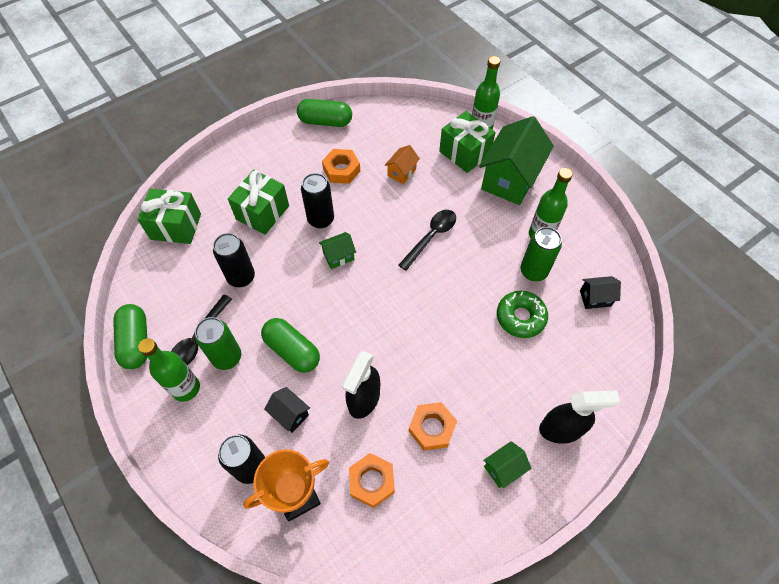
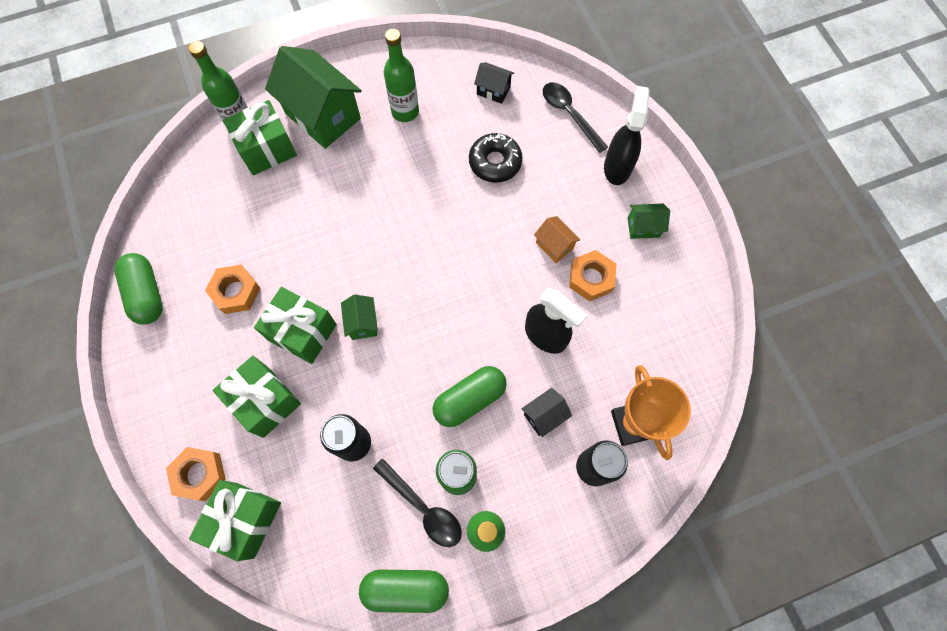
camera: 75 degrees left, 10 degrees up
green capsule [297,99,352,127] -> green capsule turned 45 degrees counterclockwise [115,253,163,324]
black can [301,173,334,229] -> green gift [254,287,337,364]
orange nut [349,453,395,508] -> orange nut moved to [166,447,226,501]
orange house [385,145,420,184] -> orange house moved to [534,216,580,263]
black spoon [398,210,456,271] -> black spoon moved to [543,82,608,153]
green house [483,441,531,488] -> green house turned 75 degrees counterclockwise [627,204,670,239]
green donut [497,291,548,338] -> black donut [469,133,522,183]
green can [521,227,562,281] -> none
black house [580,276,621,309] -> black house turned 75 degrees counterclockwise [474,62,514,104]

